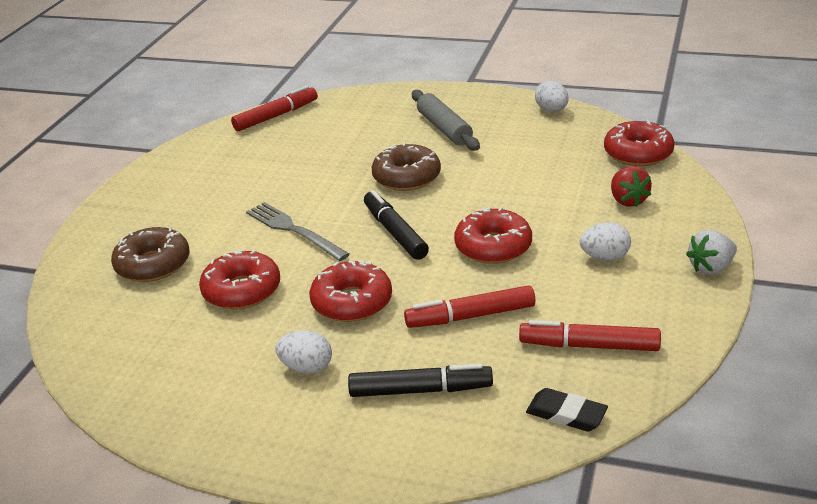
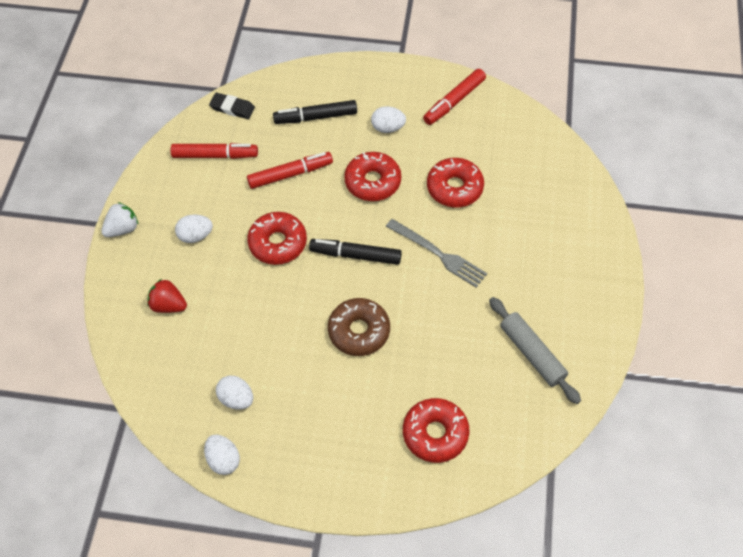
camera: 170 degrees right, 25 degrees up
brown donut [111,227,189,282] -> none
red marker [231,86,318,131] -> red marker moved to [423,69,486,125]
black marker [364,190,429,260] -> black marker turned 135 degrees clockwise [309,239,402,265]
grey rolling pin [412,90,480,151] -> grey rolling pin moved to [489,297,581,404]
red donut [604,120,674,166] -> red donut moved to [403,398,469,463]
red strawberry [611,166,652,207] -> red strawberry turned 45 degrees counterclockwise [147,279,187,313]
none -> white egg [216,376,253,410]

